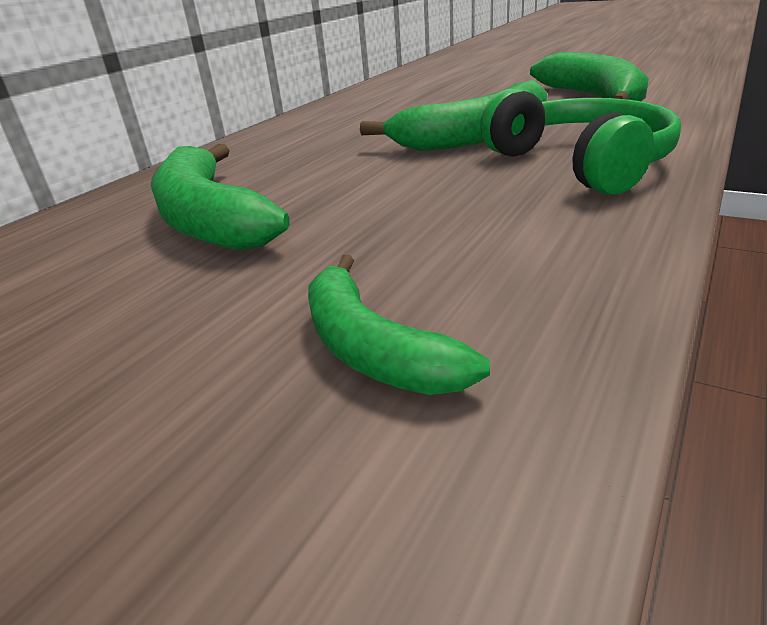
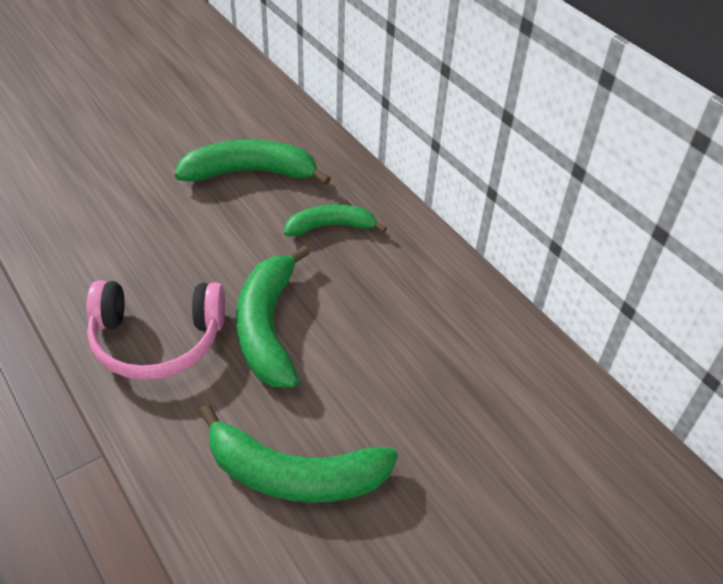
camera: 110 degrees right, 15 degrees up
green banana [308,255,490,395] -> green banana moved to [284,204,387,236]
green headphones [480,88,681,195] -> pink headphones [87,280,225,380]

